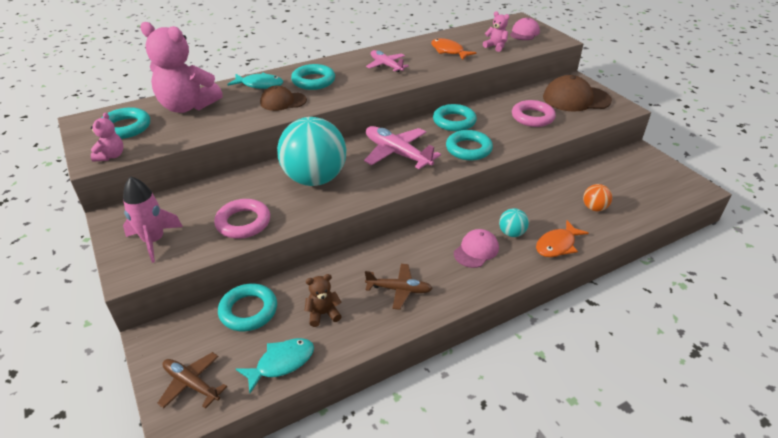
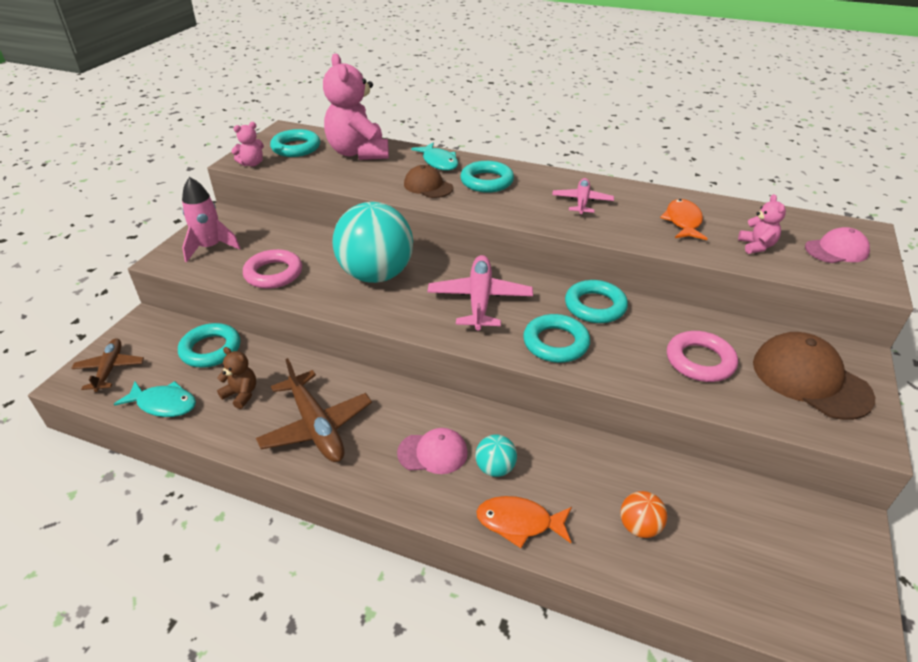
camera: 50 degrees right, 0 degrees up
brown plane [365,264,433,310] -> brown plane [256,358,372,462], size x1.57

